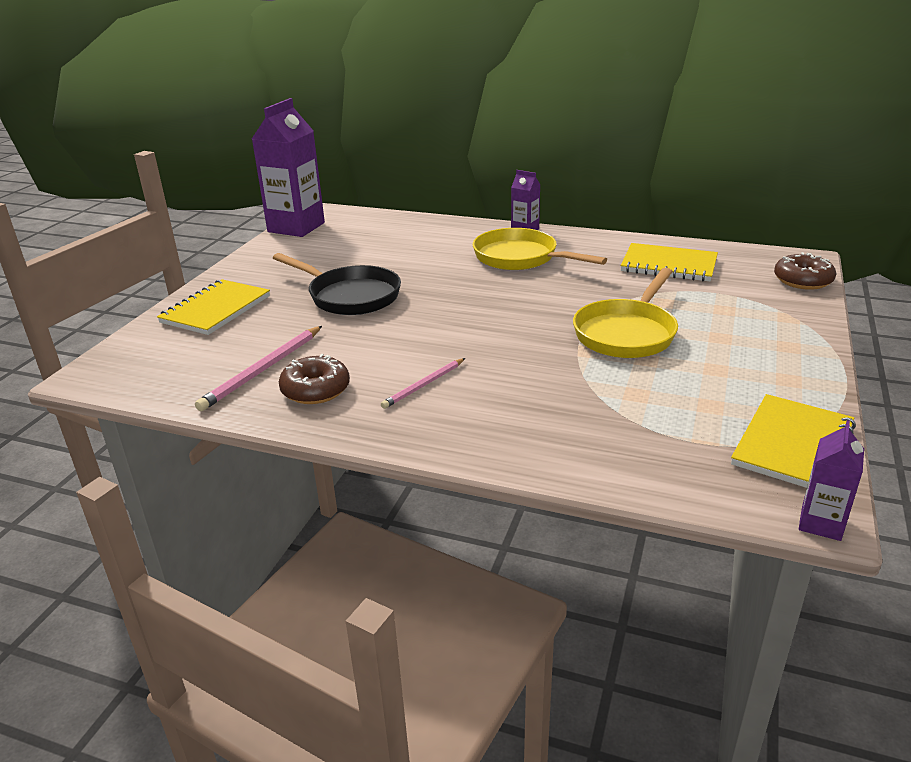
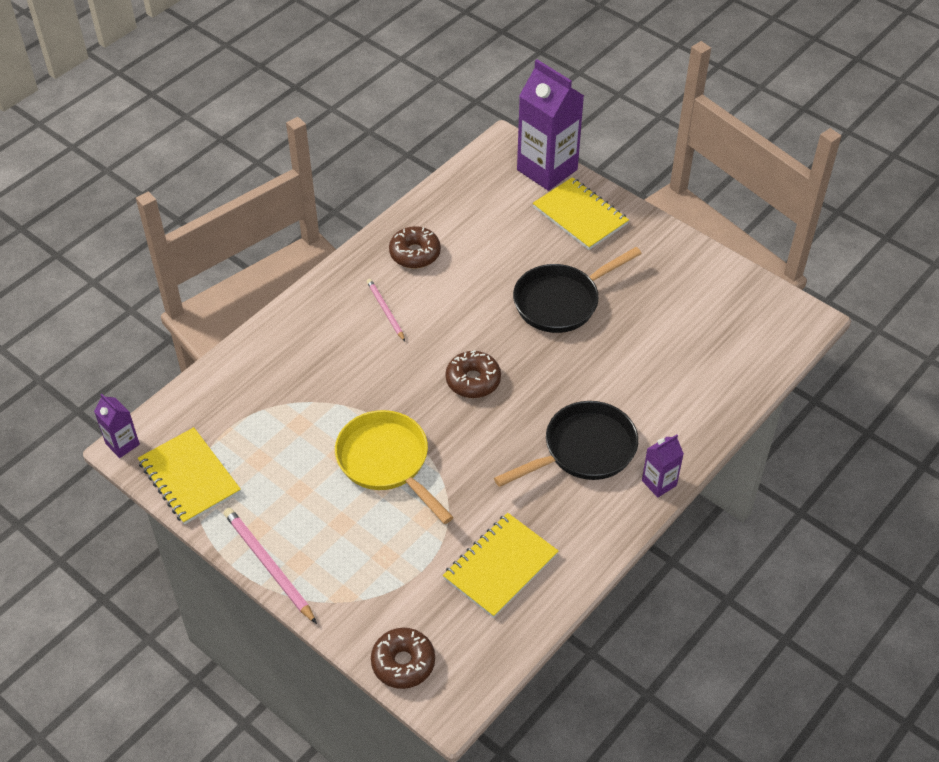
camera: 110 degrees right, 20 degrees up
pink pencil [195,326,322,411] -> pink pencil moved to [224,508,317,624]
purple carton [252,98,325,237] -> purple carton moved to [517,59,584,191]
yellow pan [473,228,607,270] -> black pan [494,401,638,487]
none -> brown donut [445,350,501,398]

